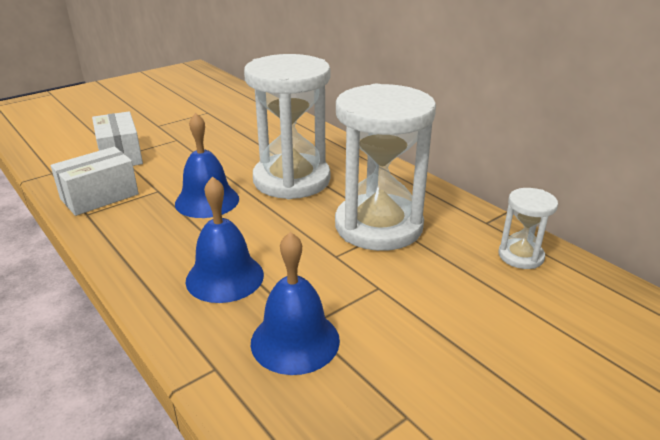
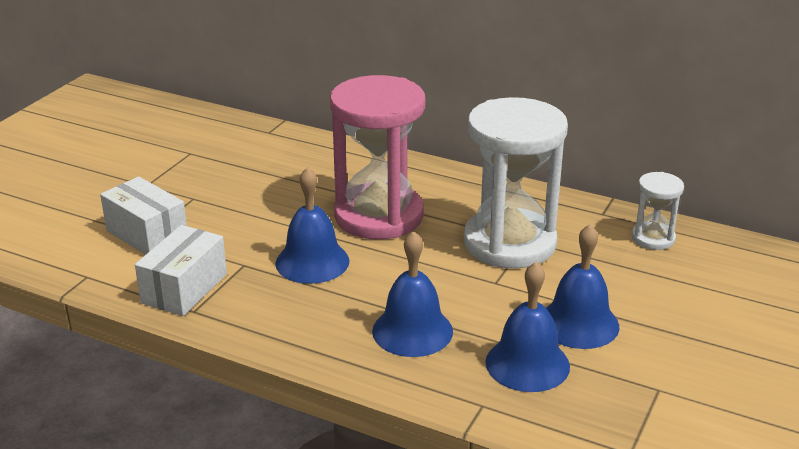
camera: 25 degrees left, 0 degrees up
white hourglass [244,54,331,199] -> pink hourglass [330,75,425,239]
none -> blue bell [546,224,619,349]

